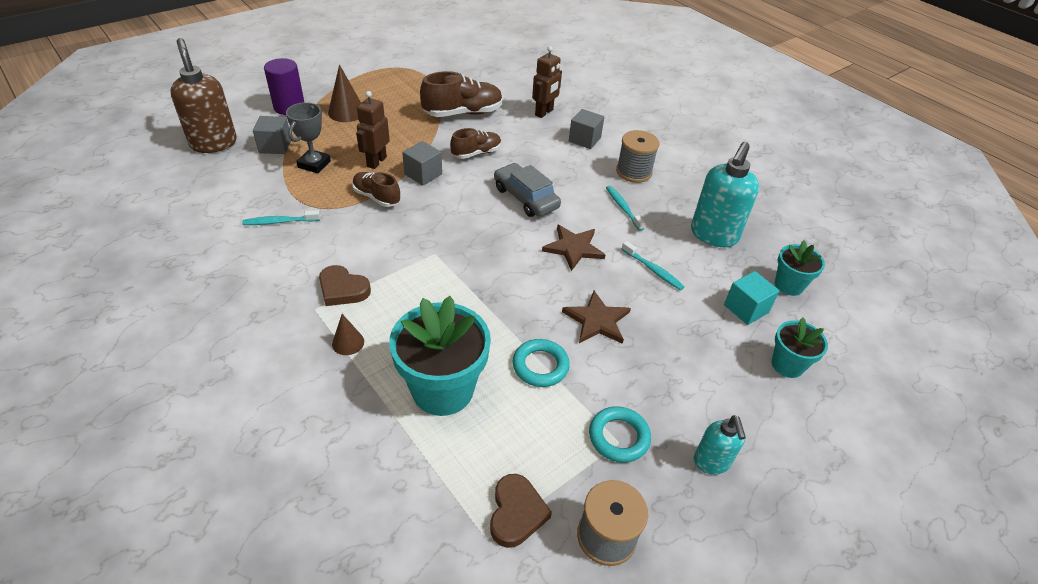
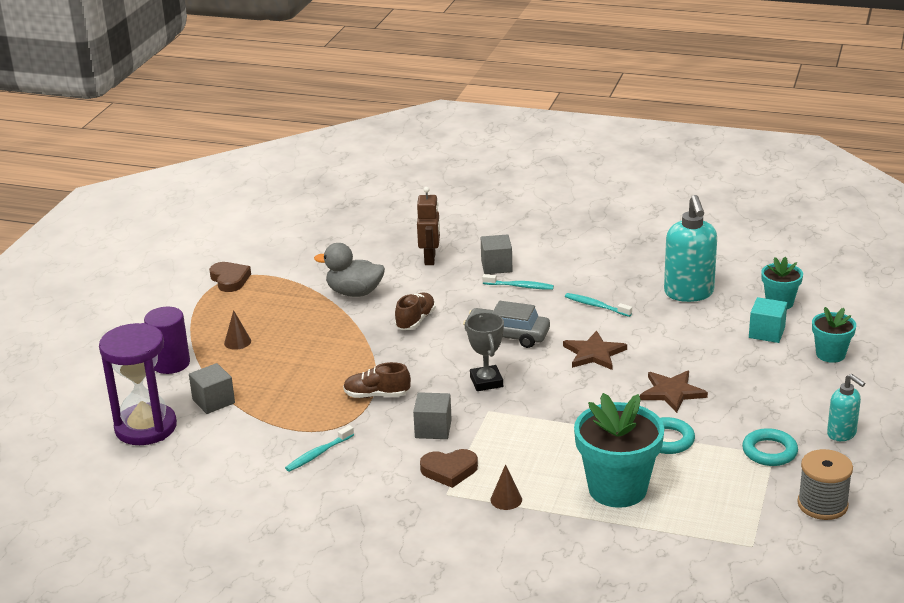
camera: 30 degrees left, 15 degrees down
brown soap dispenser [170,38,237,153] -> purple hourglass [99,323,177,445]
grey trophy [286,102,331,173] -> grey trophy moved to [466,312,504,391]
brown cone [328,64,361,122] -> brown cone [224,310,251,350], size x0.60
brown robot [356,91,390,169] -> none
grey cube [402,141,442,186] -> grey cube moved to [413,392,452,439]
brown shoe [420,71,503,117] -> grey duck [314,243,385,297]
brown heart [490,474,552,548] -> brown heart moved to [209,262,251,292]
grey spool [616,130,659,183] -> none
turquoise toothbrush [622,241,685,290] -> turquoise toothbrush moved to [482,274,554,290]

